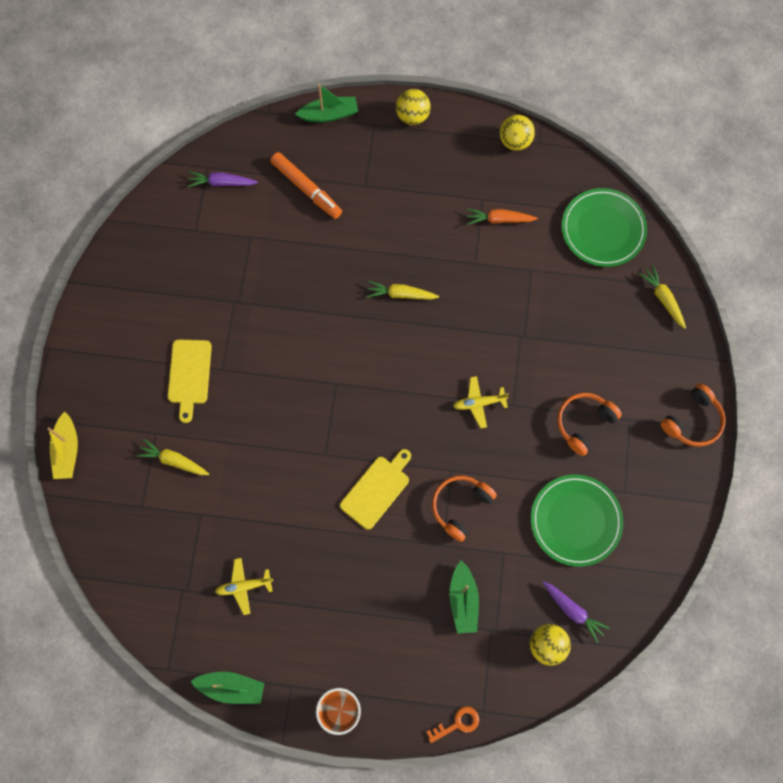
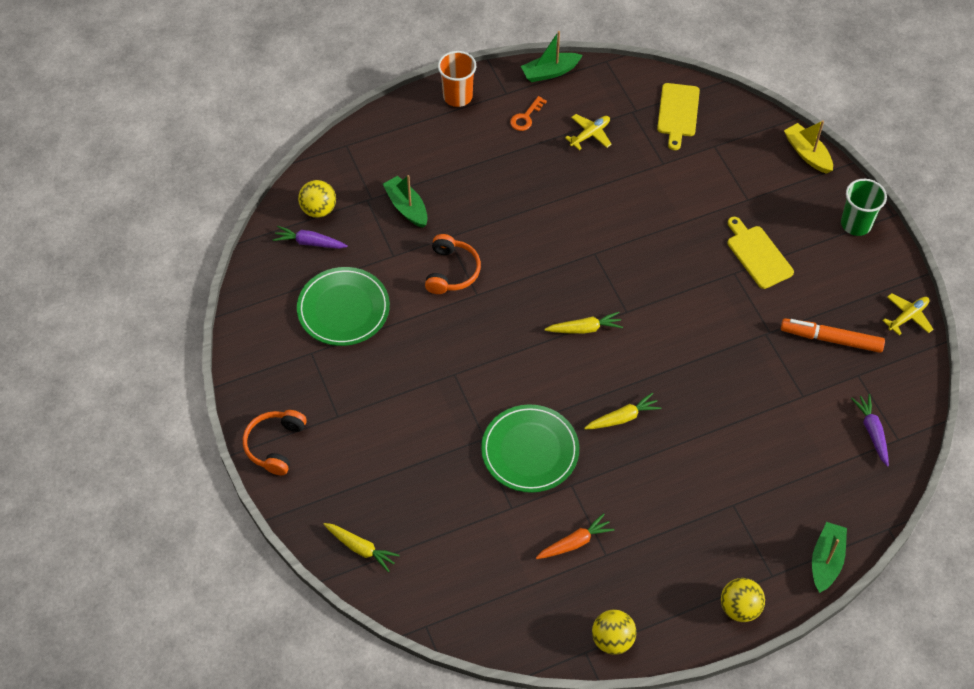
camera: 150 degrees right, 15 degrees down
yellow carrot [136,439,209,475] -> yellow carrot moved to [544,312,623,334]
purple carrot [187,171,258,187] -> purple carrot turned 75 degrees counterclockwise [851,394,889,467]
orange marker [270,152,342,219] -> orange marker moved to [781,318,885,353]
green boat [295,84,358,122] -> green boat turned 150 degrees clockwise [812,522,847,593]
yellow cutting board [340,449,411,530] -> yellow cutting board moved to [657,83,700,150]
orange key [426,707,479,743] -> orange key moved to [510,96,547,131]
yellow plane [453,376,509,429] -> yellow plane moved to [883,293,933,335]
orange headphones [557,393,622,456] -> none
green plate [562,188,647,267] -> green plate moved to [481,405,579,493]
none -> green cup [841,179,887,236]

